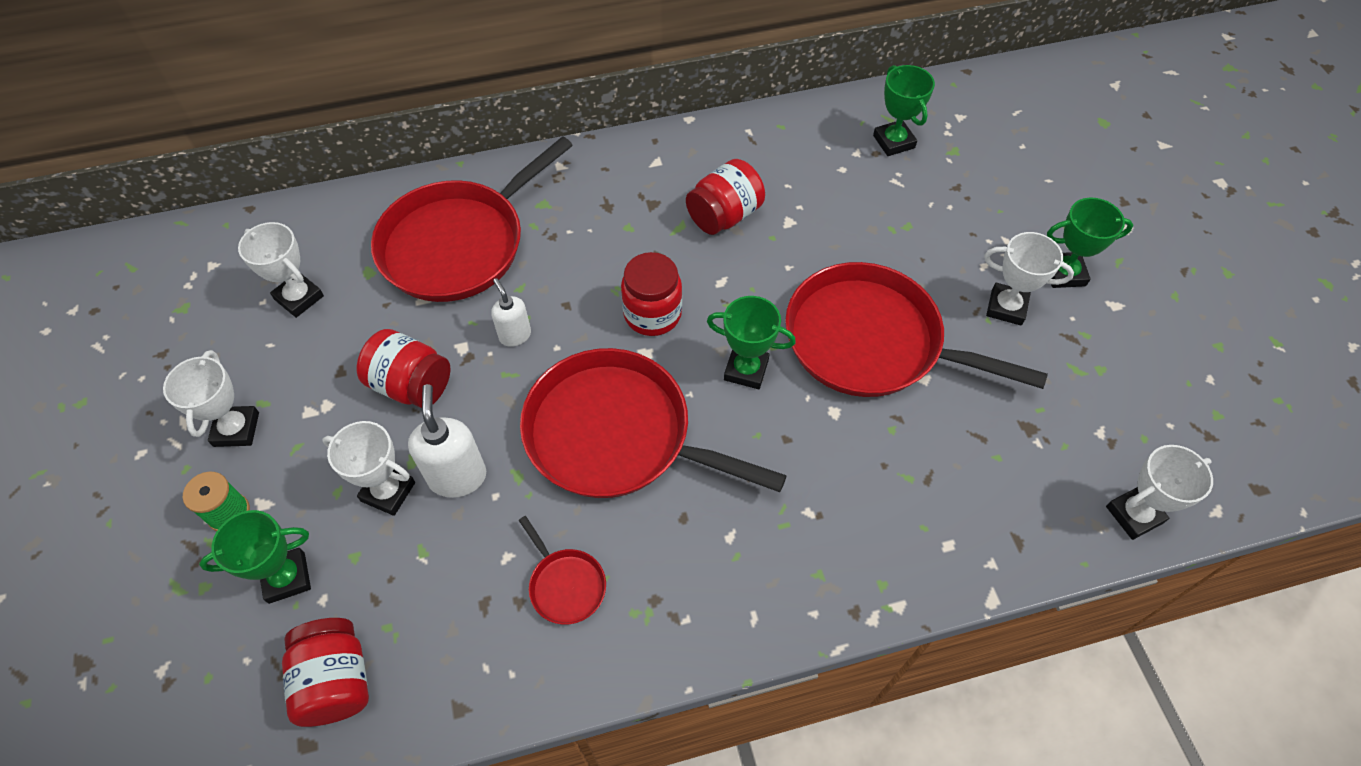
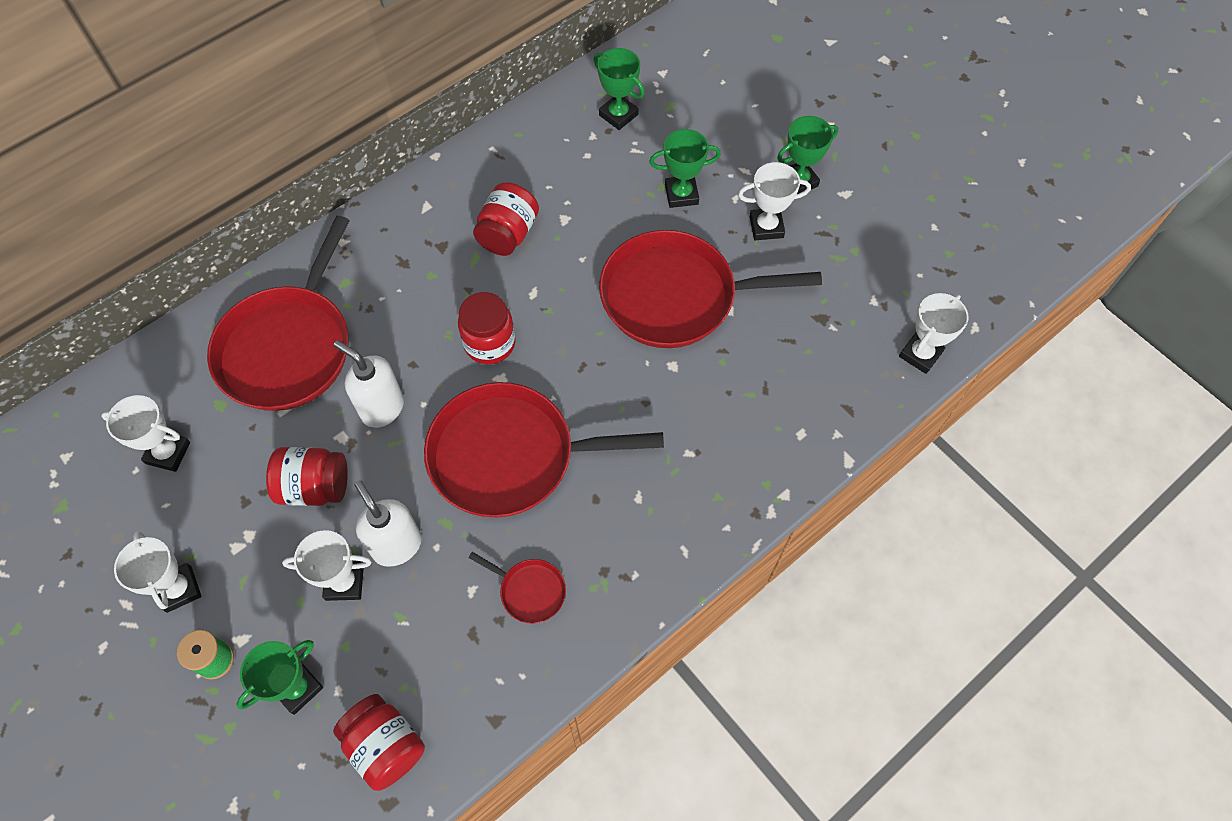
camera: 25 degrees left, 5 degrees up
white soap dispenser [491,278,531,347] -> white soap dispenser [334,341,404,428], size x1.61
green trophy [707,296,796,389] -> green trophy moved to [649,129,721,208]

